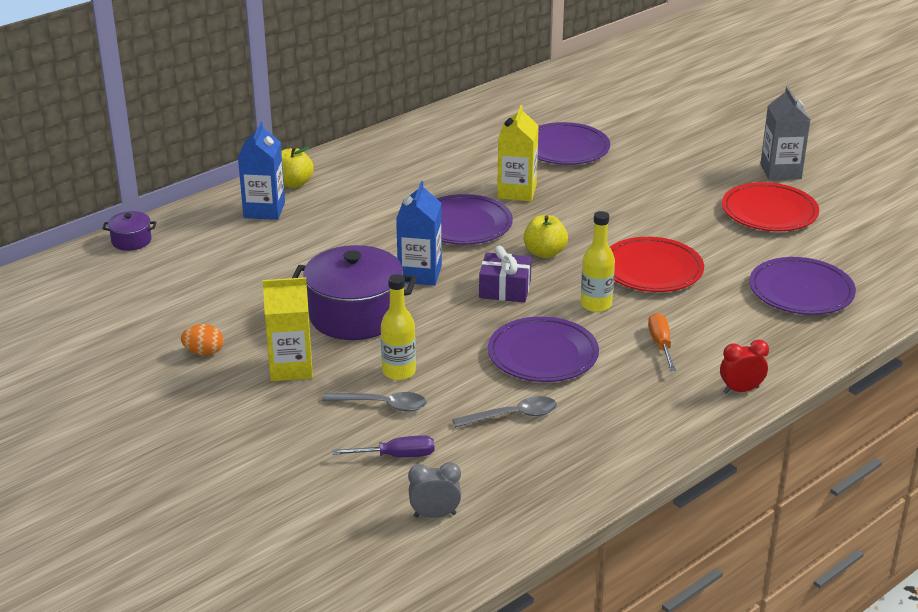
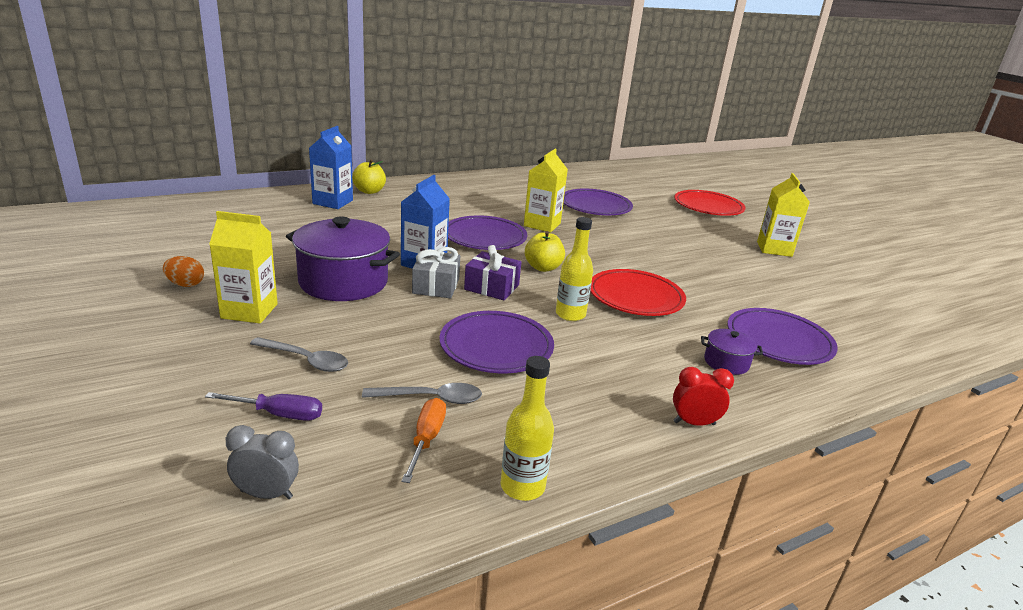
camera: 10 degrees right, 5 degrees down
purple pot [102,211,156,251] -> purple pot moved to [701,329,763,375]
yellow bottle [381,274,416,380] -> yellow bottle moved to [500,356,554,501]
orange screwdriver [648,313,676,371] -> orange screwdriver moved to [401,398,446,483]
red plate [722,182,819,231] -> red plate moved to [674,190,745,216]
grey carton [760,86,810,180] -> yellow carton [757,173,810,257]
none -> grey gift [412,247,460,298]

